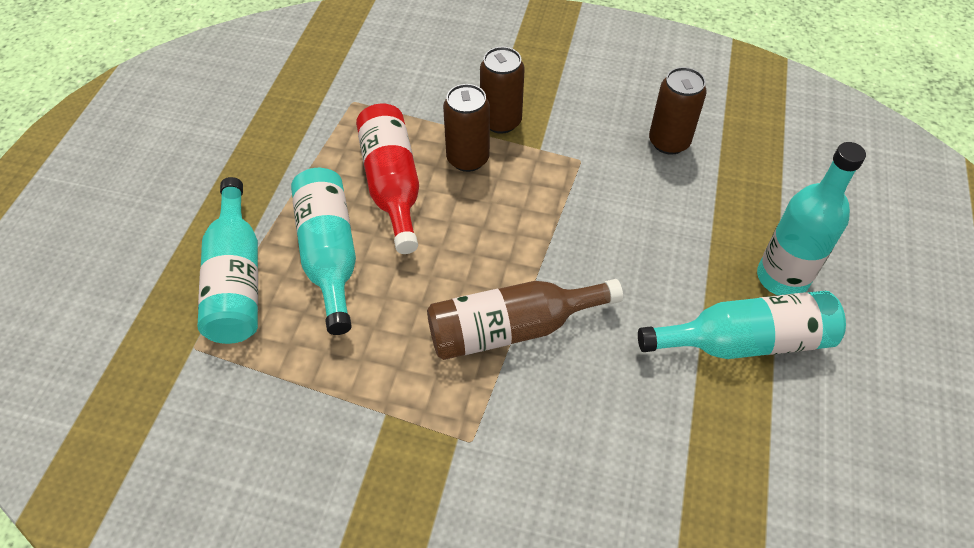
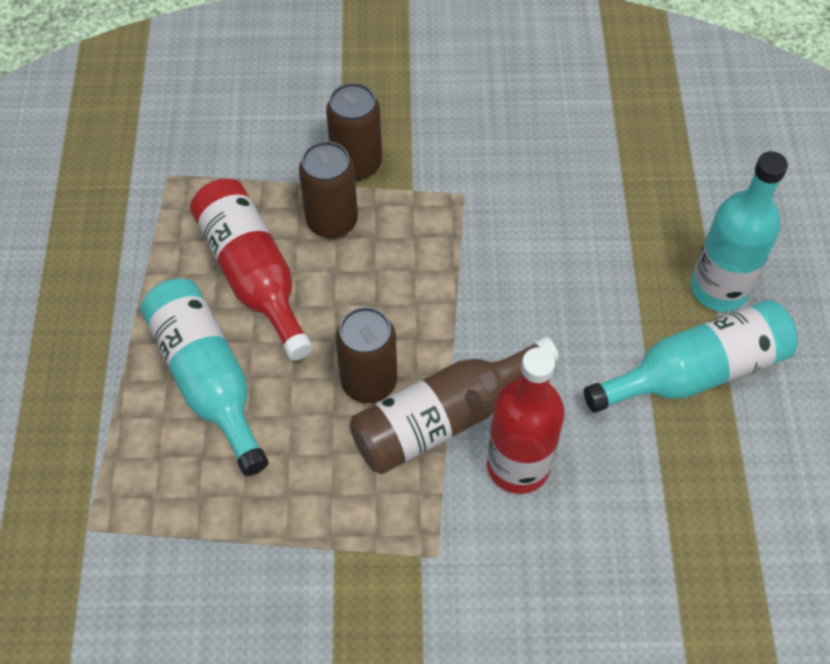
camera: 15 degrees left, 5 degrees up
turquoise bottle [197,177,258,344] -> none
brown can [649,67,707,155] -> brown can moved to [335,307,397,403]
none -> red bottle [487,348,565,494]

